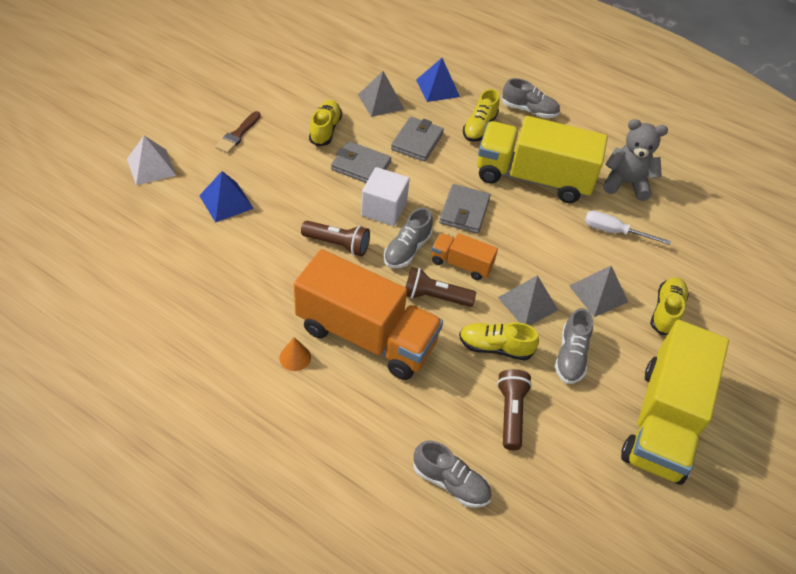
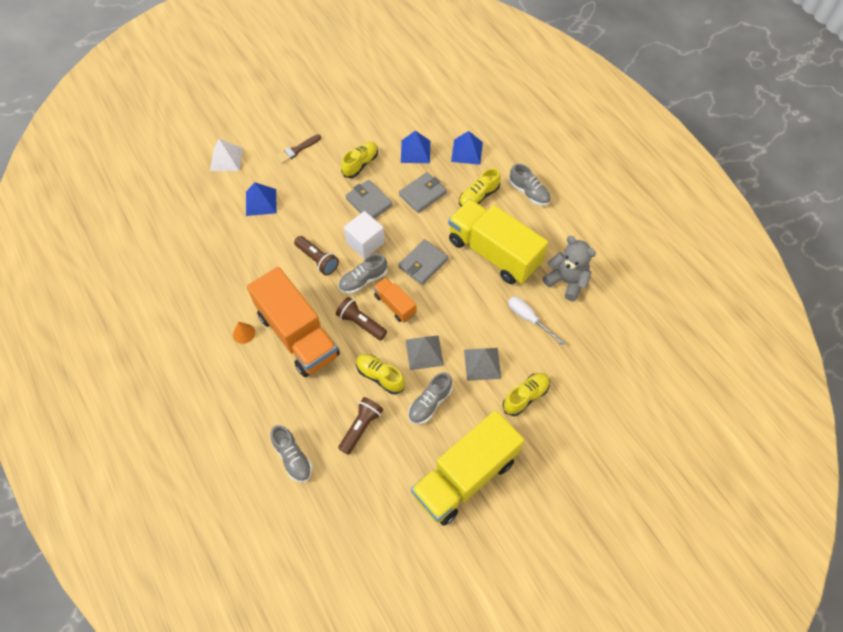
camera: 30 degrees right, 10 degrees up
grey pyramid [358,71,404,117] -> blue pyramid [401,131,430,163]

